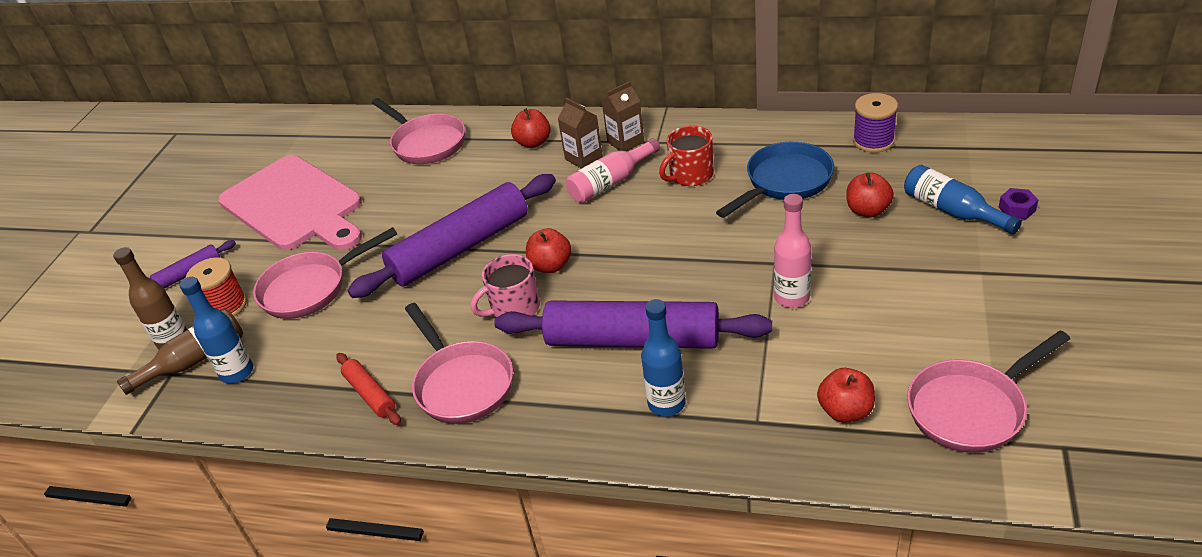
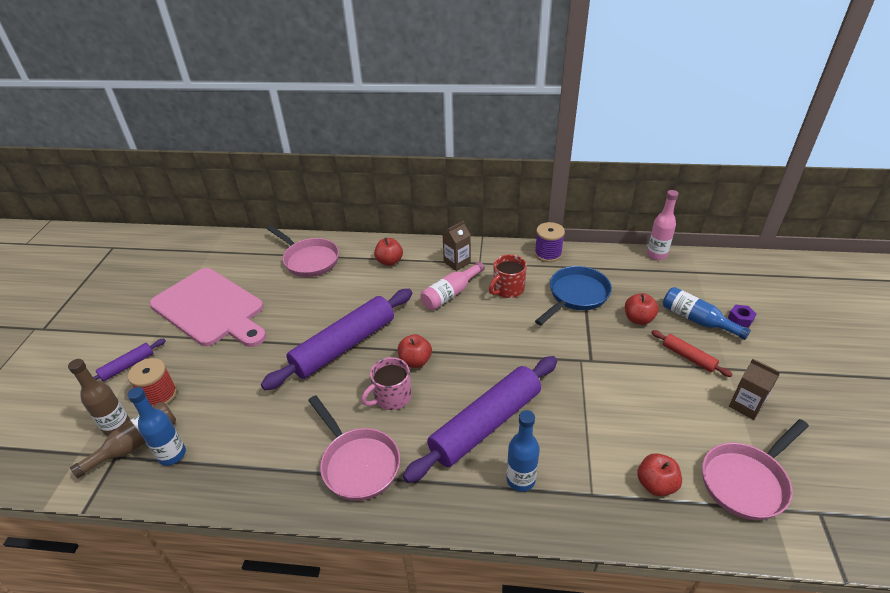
camera: 10 degrees left, 0 degrees up
pink pan [253,227,397,319] -> none
red rolling pin [336,353,401,425] -> red rolling pin moved to [651,330,733,377]
purple rolling pin [494,300,772,349] -> purple rolling pin turned 45 degrees counterclockwise [403,356,557,483]
brown carton [558,98,603,169] -> brown carton moved to [729,358,780,420]
pink bottle [774,194,811,308] -> pink bottle moved to [647,190,678,260]
purple spool [853,93,898,153] -> purple spool moved to [535,222,565,262]

